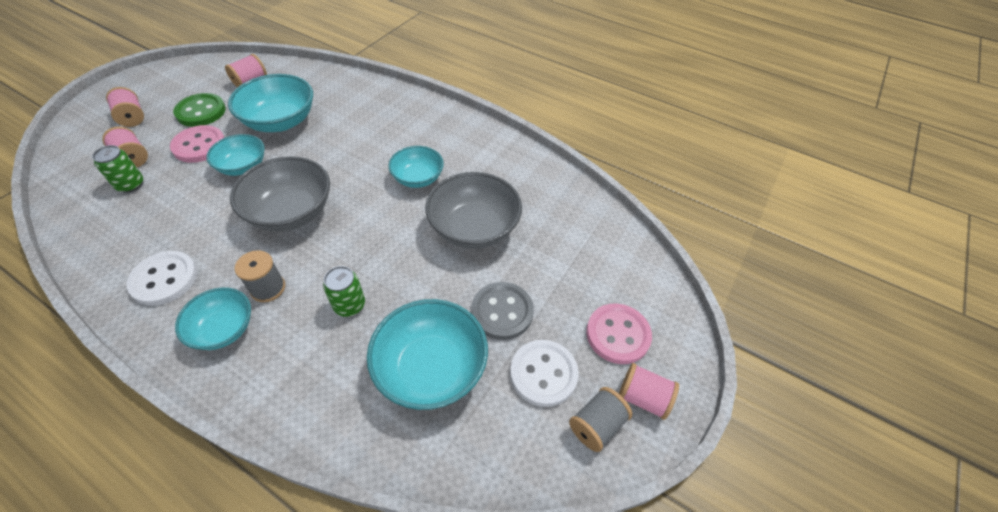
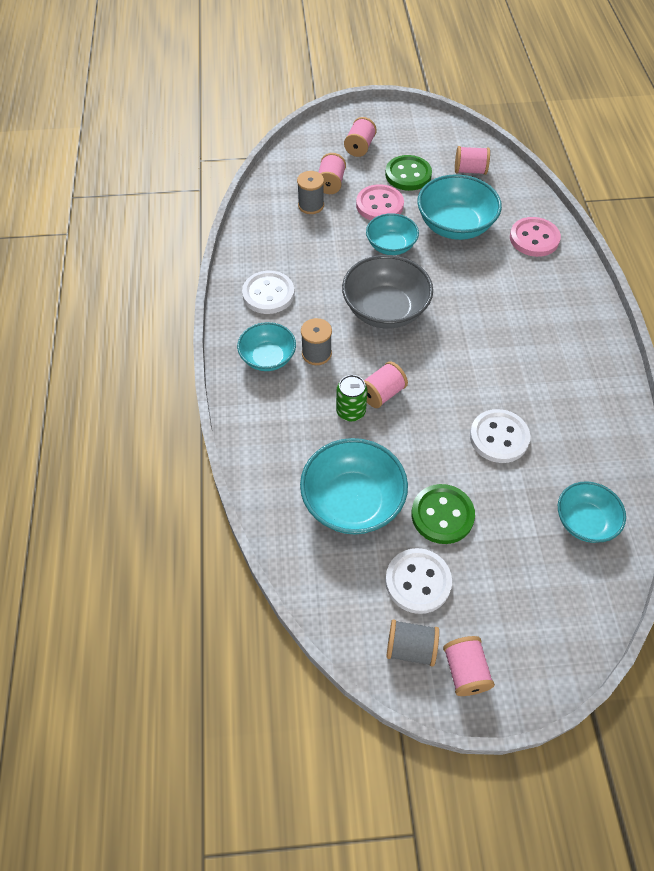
camera: 55 degrees right, 5 degrees up
green can [92,145,143,193] -> grey spool [297,171,324,214]
turquoise bowl [388,146,444,188] -> turquoise bowl moved to [558,481,626,543]
grey bowl [425,172,522,249] -> white button [470,409,530,463]
grey button [471,282,534,340] -> green button [411,484,475,544]
pink button [586,303,652,364] -> pink button moved to [510,217,561,257]
none -> pink spool [364,362,408,408]

